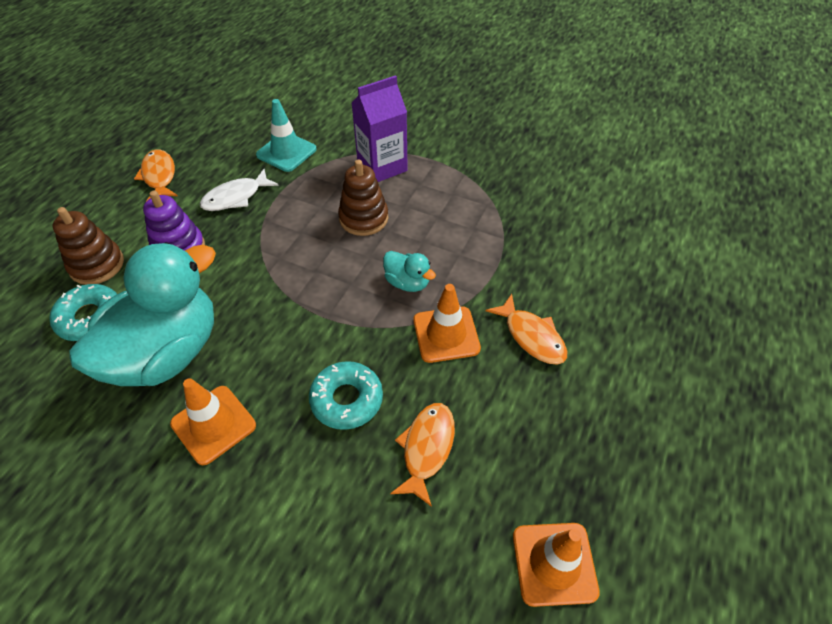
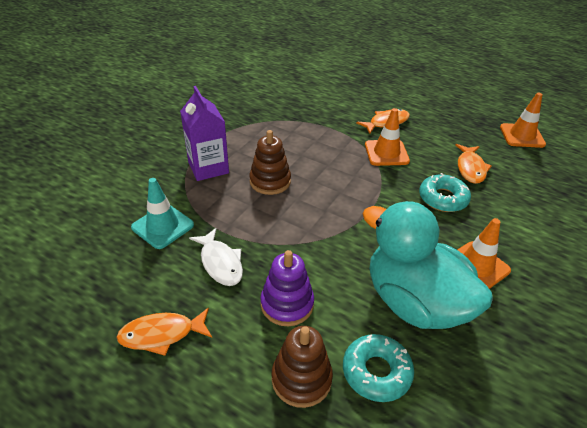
camera: 85 degrees left, 10 degrees down
turquoise duck [383,251,436,292] -> none
orange fish [390,403,455,507] -> orange fish turned 105 degrees counterclockwise [455,144,492,184]

